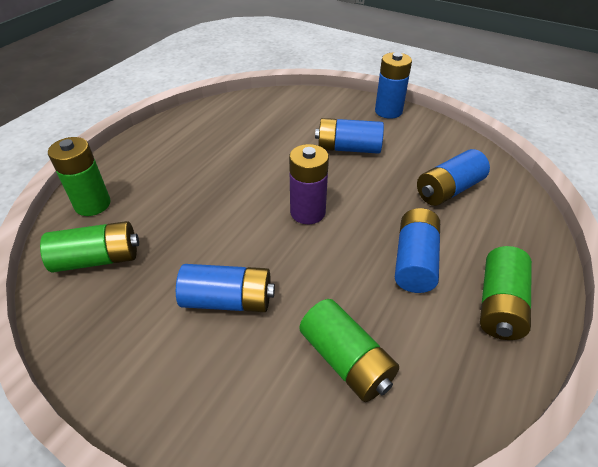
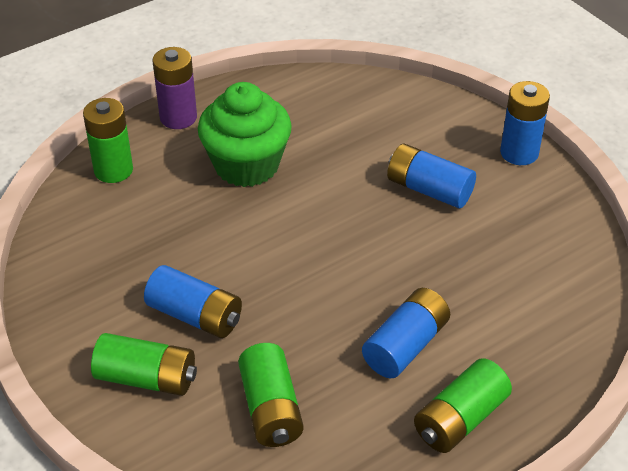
camera: 25 degrees right, 0 degrees up
green battery [40,221,139,273] -> green battery moved to [91,333,197,396]
purple battery [289,144,329,224] -> purple battery moved to [153,47,197,129]
blue battery [417,149,490,206] -> none
none -> green cupcake [198,82,292,187]

